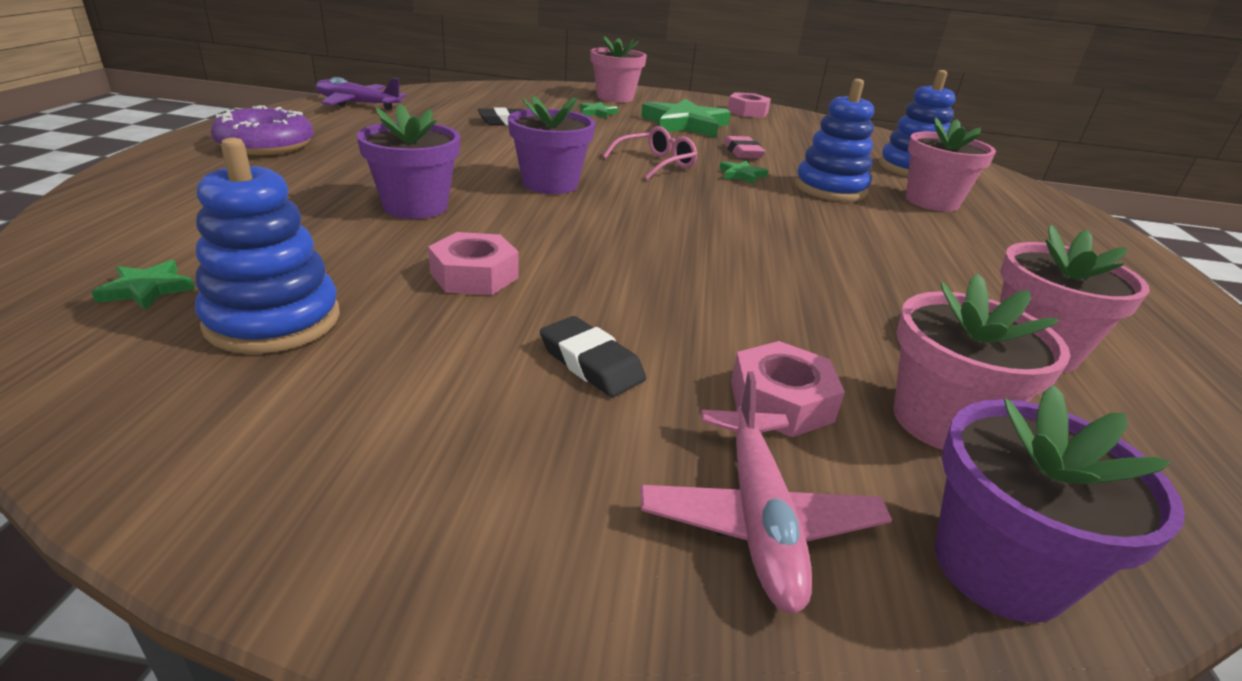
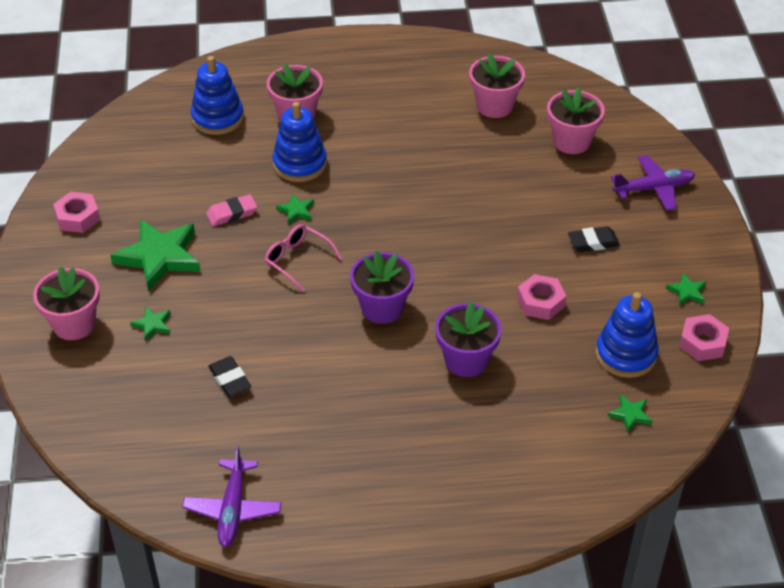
camera: 100 degrees left, 15 degrees up
purple donut [211,105,314,155] -> none
black eraser [540,316,646,397] -> black eraser turned 45 degrees clockwise [568,226,620,252]
pink plane [640,371,892,614] -> purple plane [611,155,695,211]
pink nut [731,341,845,437] -> pink nut moved to [679,314,729,361]
purple flower pot [935,385,1185,623] -> none
none -> green star [666,273,706,306]

